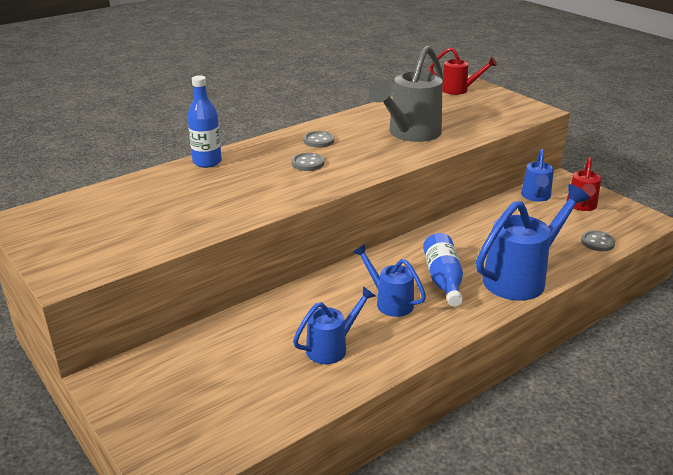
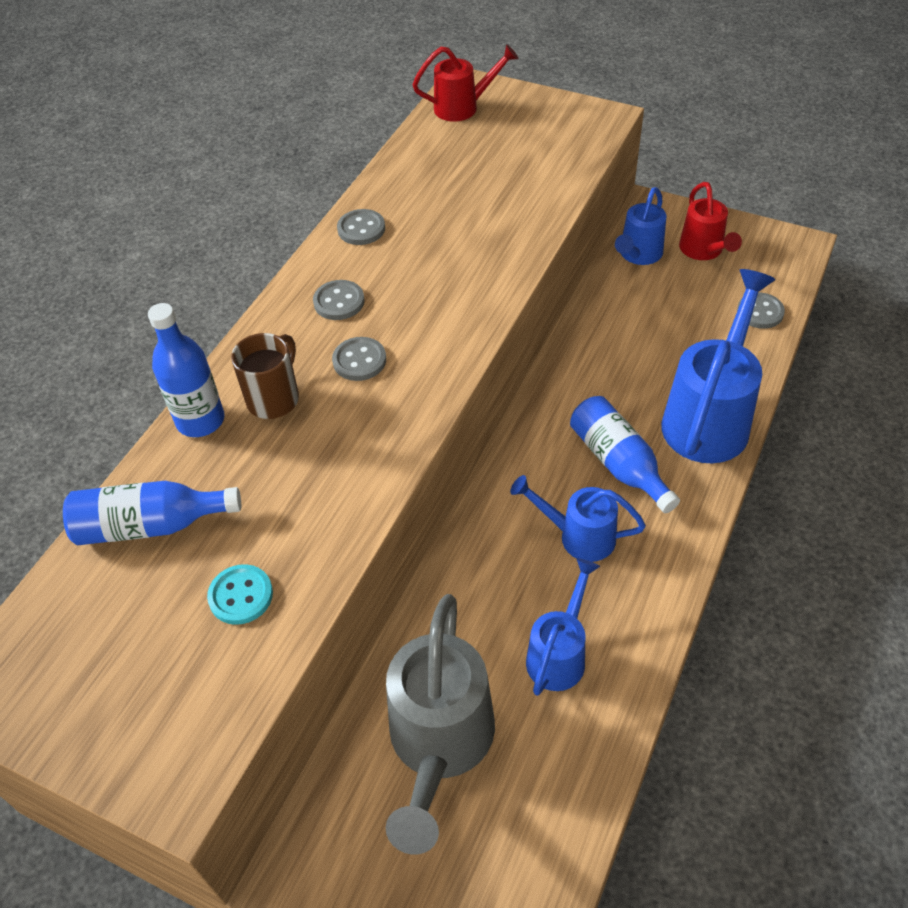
camera: 25 degrees left, 20 degrees up
grey watering can [369,46,443,142] -> grey watering can moved to [386,594,495,855]
blue watering can [521,149,554,202] -> blue watering can turned 45 degrees clockwise [615,187,666,265]
none -> blue bottle [63,481,241,545]
none -> turquoise button [207,564,273,625]
none -> brown mug [231,333,299,419]
none -> grey button [337,209,385,245]

